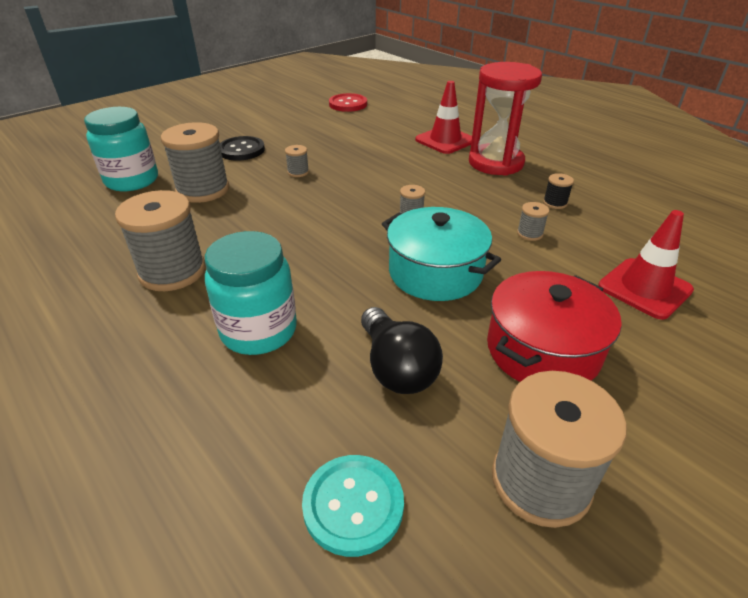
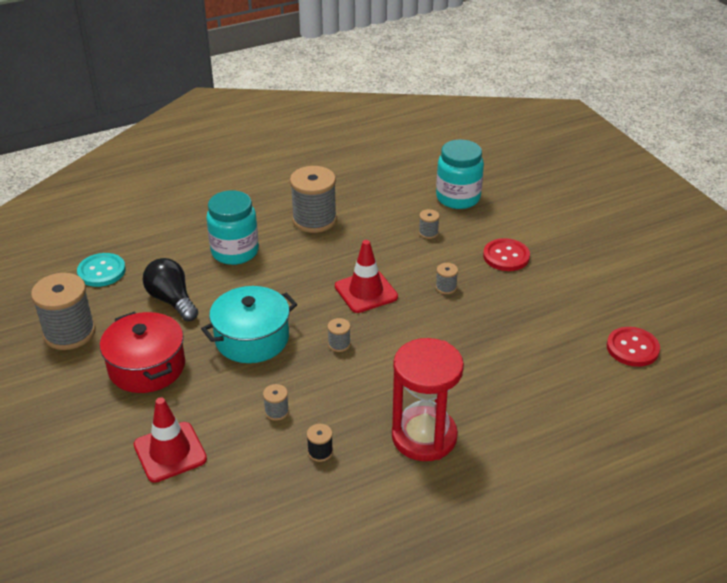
camera: 105 degrees right, 0 degrees up
grey spool [161,122,229,203] -> grey spool [419,209,440,239], size x0.44
black button [220,136,265,161] -> red button [483,238,530,271]
black light bulb [361,307,443,394] -> black light bulb turned 60 degrees clockwise [142,258,198,321]
red traffic cone [415,81,472,154] -> red traffic cone moved to [335,240,398,313]

